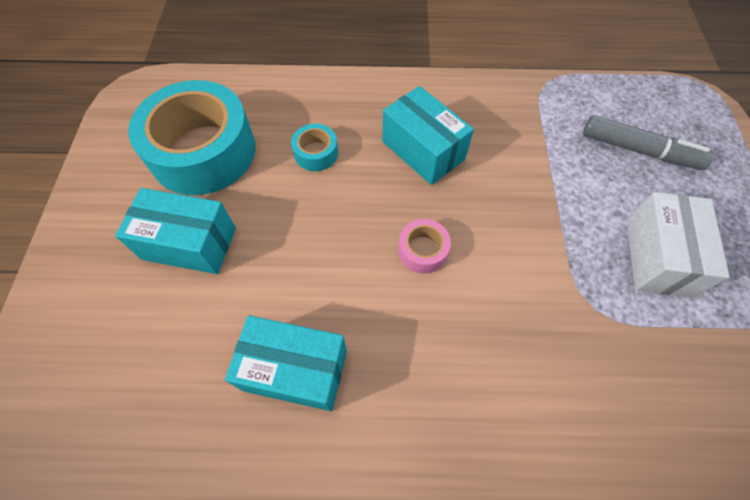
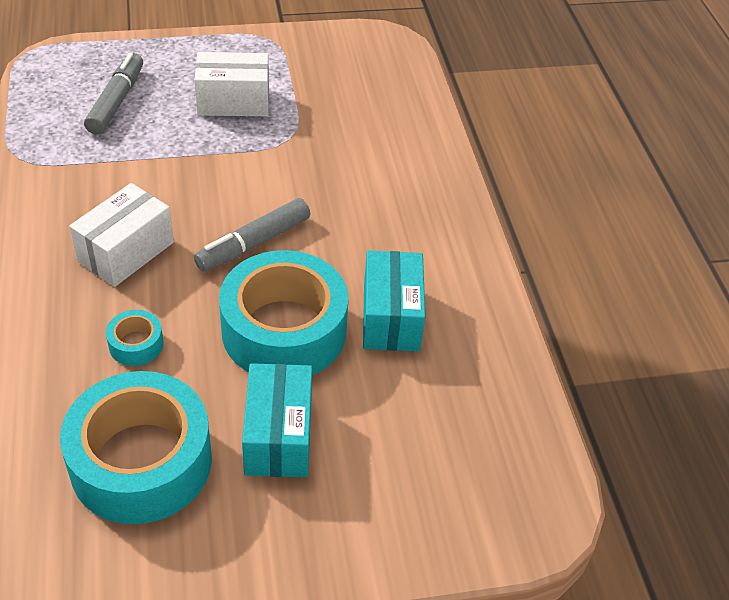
camera: 105 degrees left, 15 degrees down
turquoise box [382,86,474,185] -> white box [69,183,174,287]
pink tape [398,219,451,274] -> grey marker [194,198,310,272]
none -> turquoise tape [219,250,349,375]

